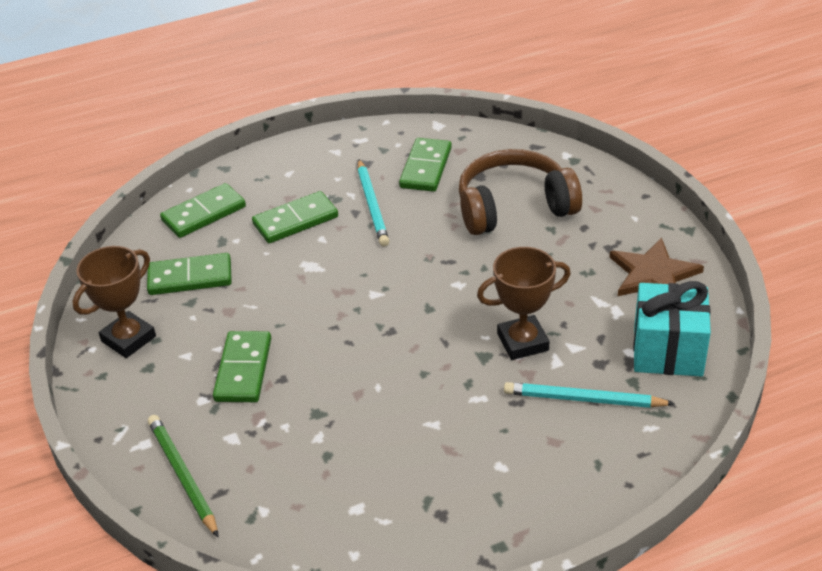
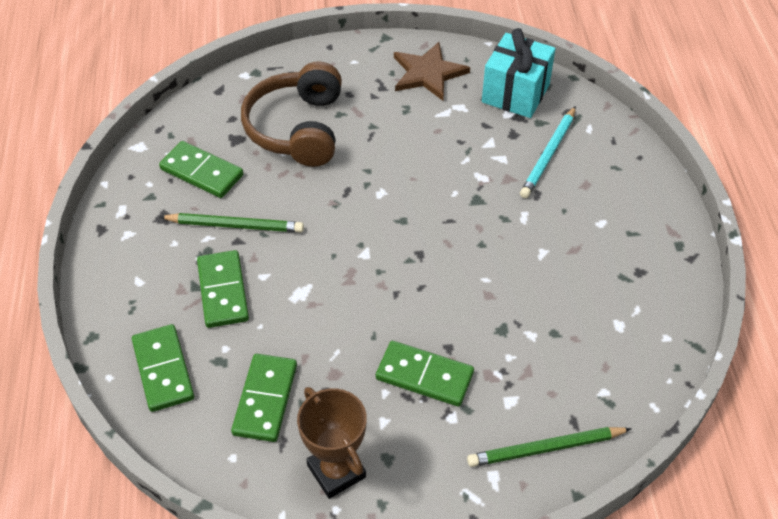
camera: 75 degrees left, 10 degrees up
turquoise pencil [358,159,389,246] -> green pencil [160,213,304,233]
brown trophy [477,247,571,360] -> none

